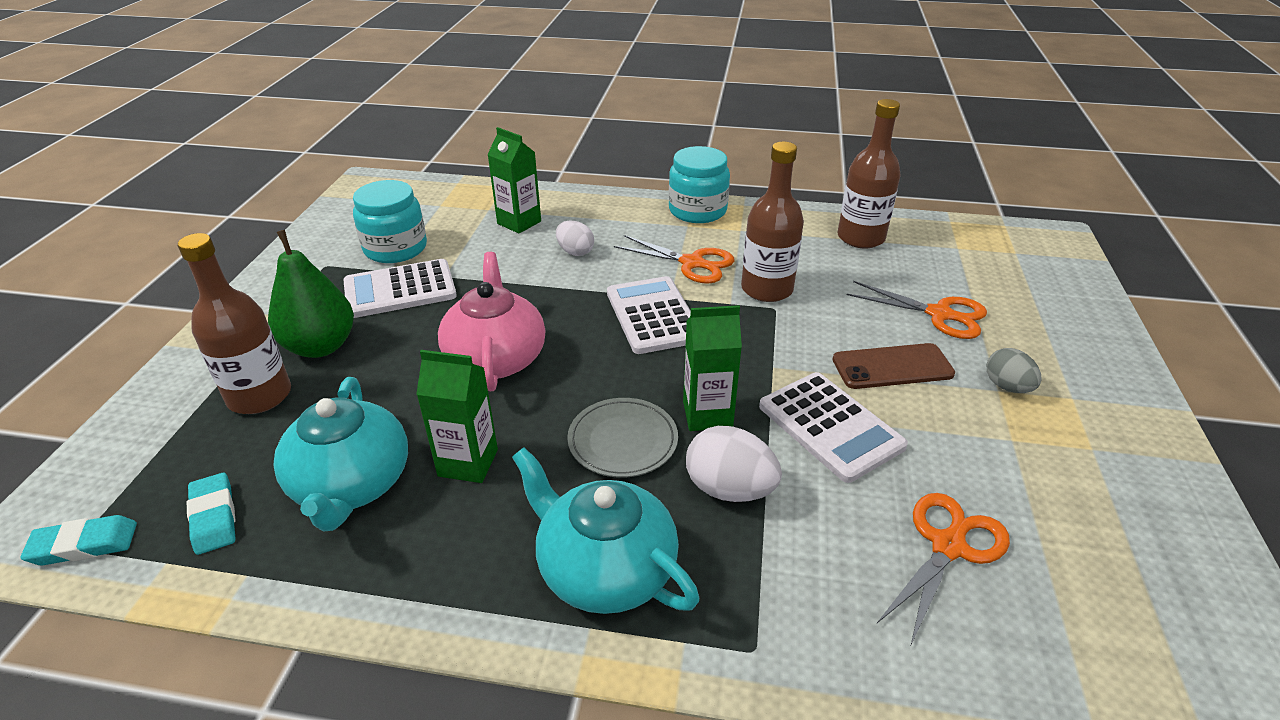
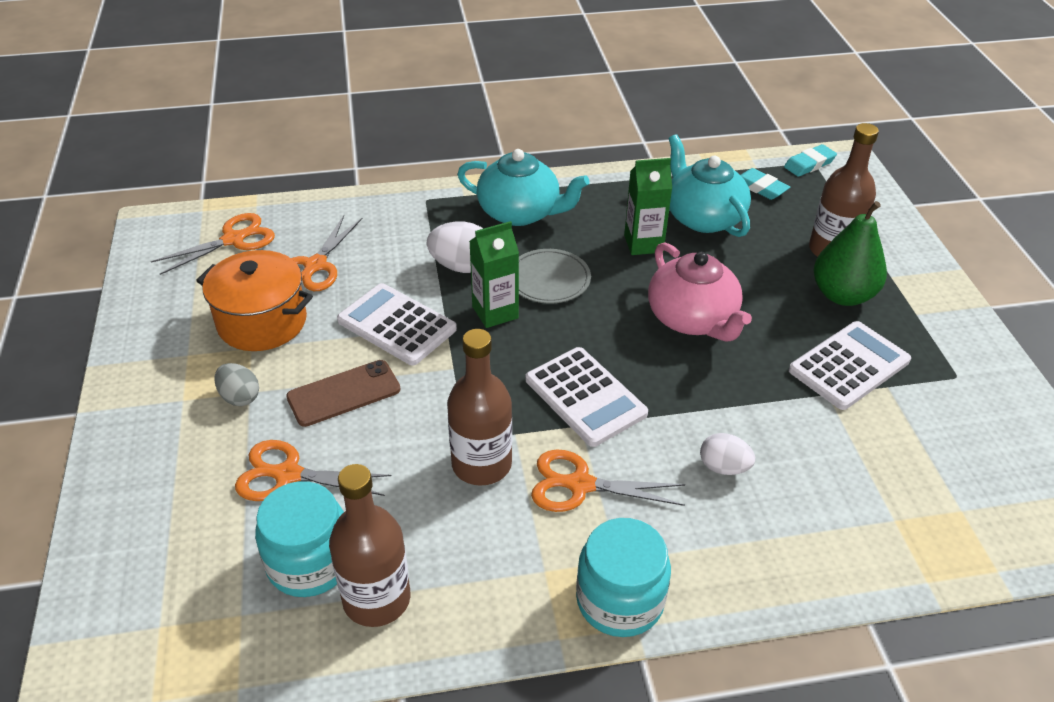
camera: 160 degrees right, 5 degrees up
turquoise jar [353,180,427,263] -> turquoise jar moved to [255,481,344,597]
green carton [487,127,541,234] -> none
none -> orange scissors [151,213,275,275]
none -> orange pot [196,250,313,351]

